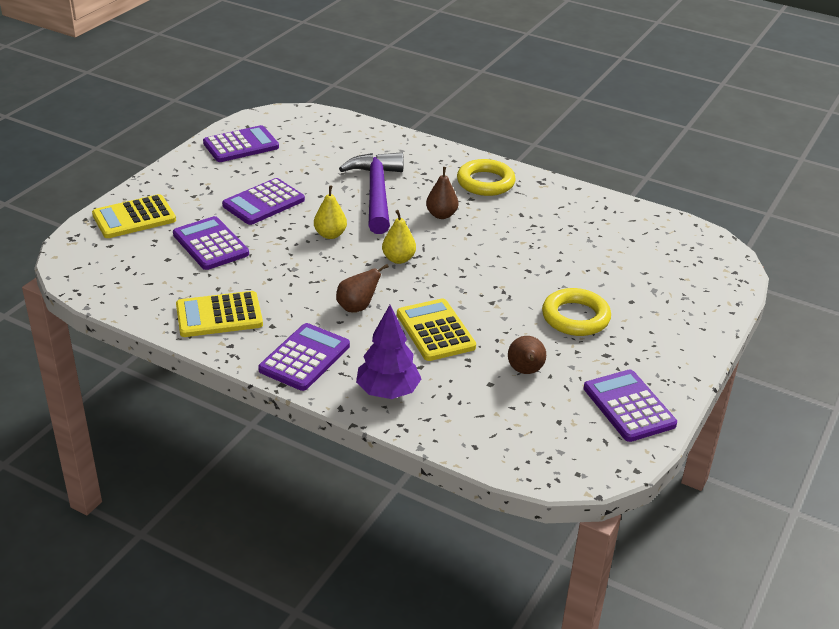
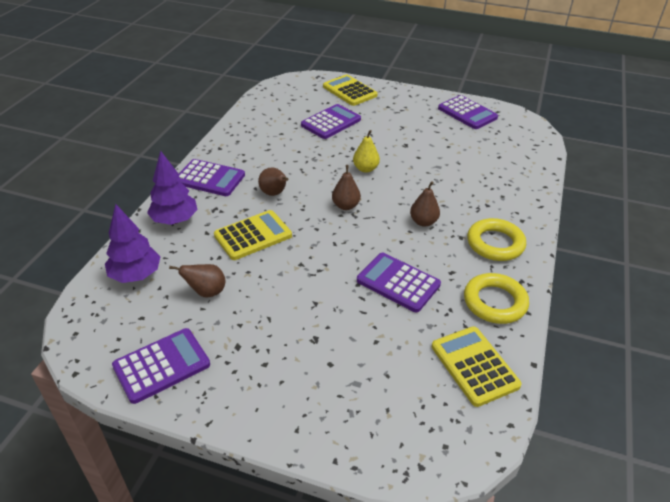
camera: 80 degrees right, 5 degrees up
yellow calculator [176,291,263,337] -> yellow calculator moved to [432,326,522,407]
purple calculator [222,178,305,225] -> purple calculator moved to [357,253,441,312]
purple hammer [339,152,404,234] -> none
yellow pear [382,210,416,264] -> brown pear [332,165,361,210]
yellow ring [542,288,611,336] -> yellow ring moved to [464,273,529,324]
none -> purple tree [105,204,161,283]

